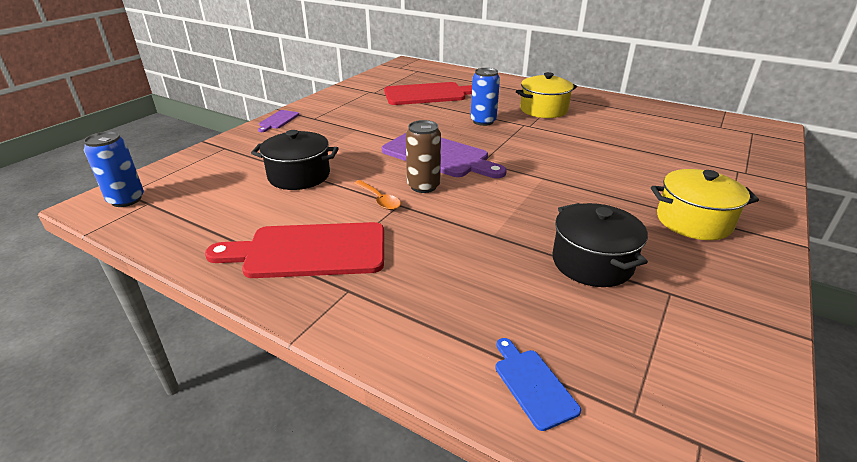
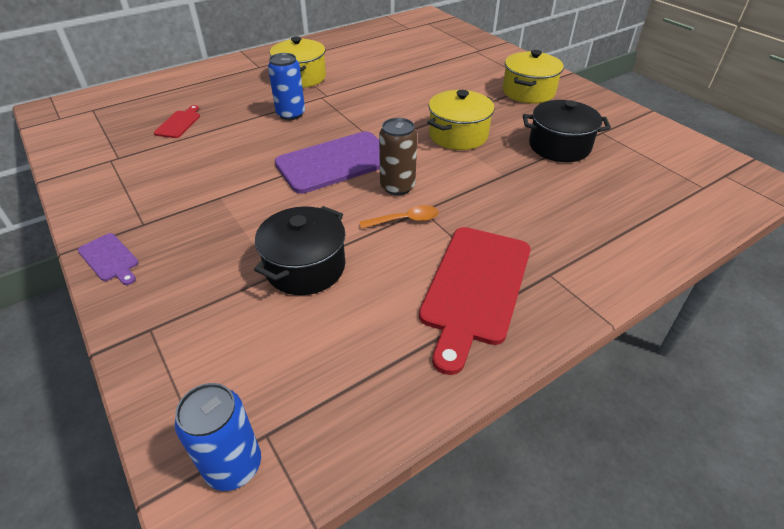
camera: 65 degrees left, 10 degrees up
red cutting board [384,82,472,105] -> red cutting board [154,105,200,138], size x0.47
blue cutting board [495,338,581,431] -> none
none -> yellow pot [427,90,494,150]

